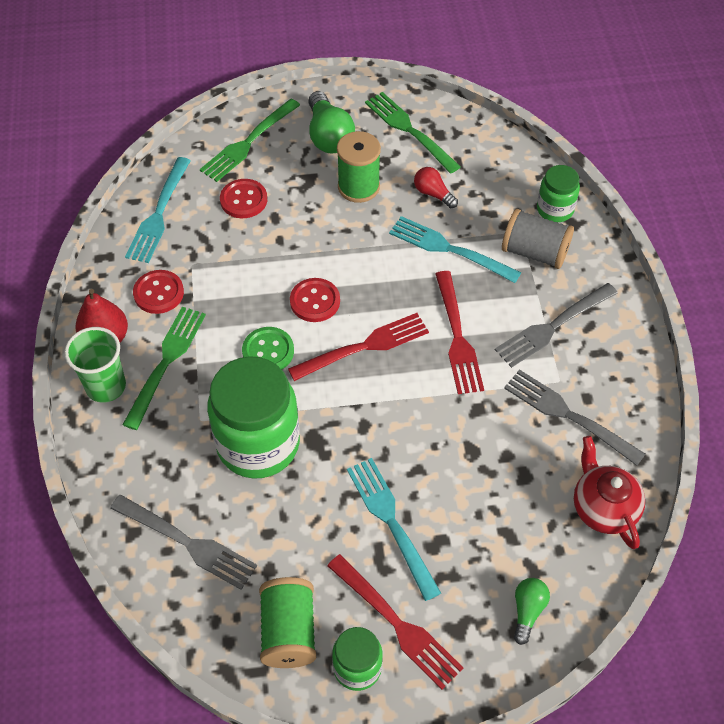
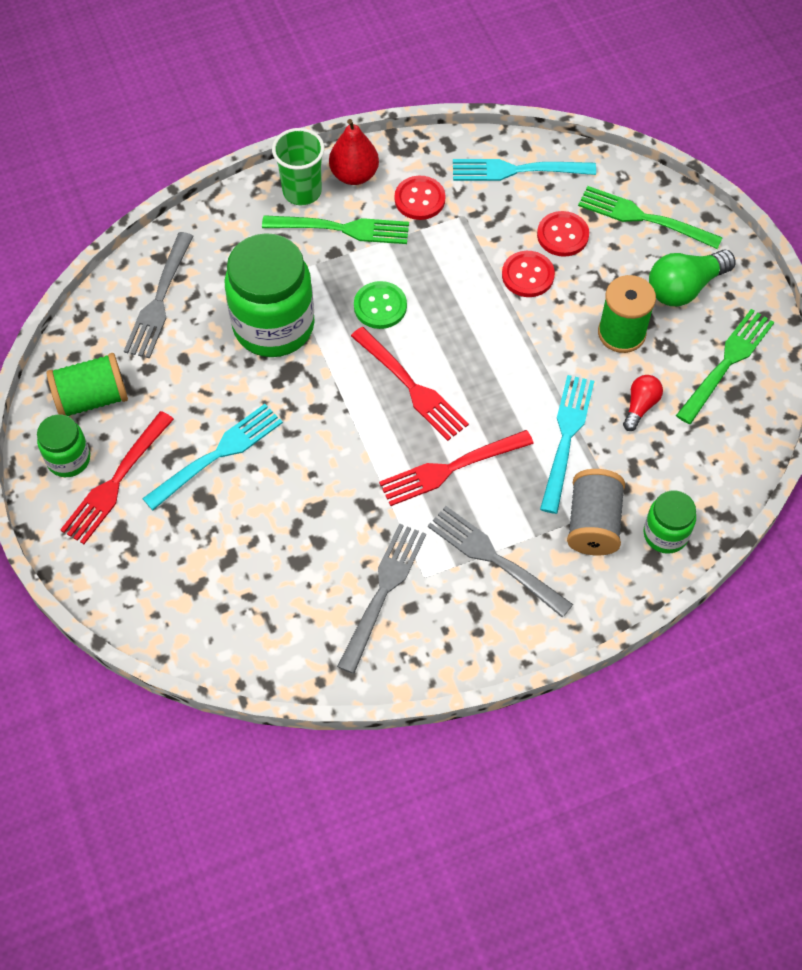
camera: 75 degrees right, 5 degrees up
red button [290,278,340,322] -> red button moved to [502,251,555,297]
green light bulb [514,578,550,645] -> none
red teapot [574,436,645,549] -> none

